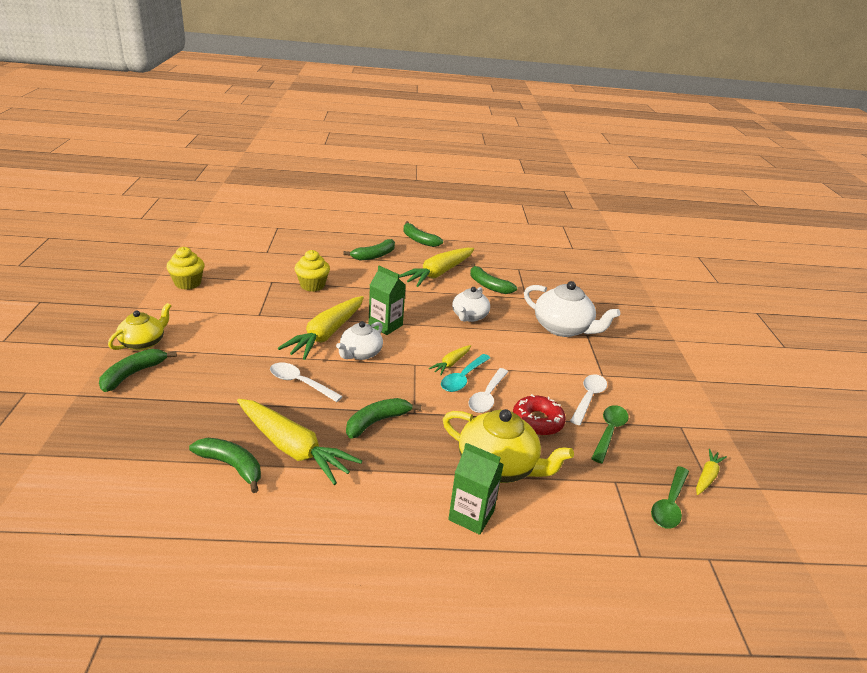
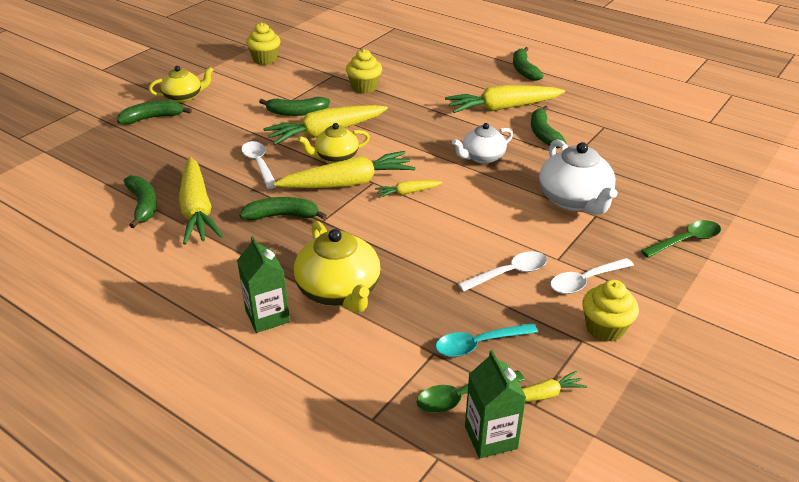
camera: 40 degrees right, 5 degrees up
white teapot [336,321,383,360] -> yellow teapot [298,123,370,163]
green banana [343,239,395,260] -> green banana moved to [259,97,330,116]
green carton [369,266,406,335] -> green carton moved to [465,350,526,458]
turquoise spoon [441,354,490,392] -> turquoise spoon moved to [435,323,538,357]
white spoon [468,368,508,413] -> white spoon moved to [550,258,634,294]
red donut [513,394,566,436] -> none
green spoon [591,405,629,463] -> green spoon moved to [641,220,721,258]
none -> yellow carrot [273,151,415,188]
none -> yellow cupcake [582,280,639,342]

